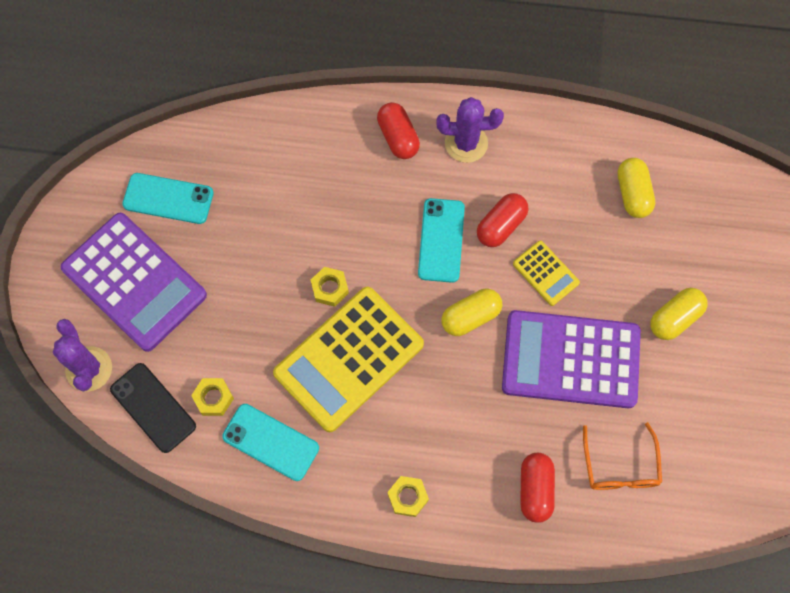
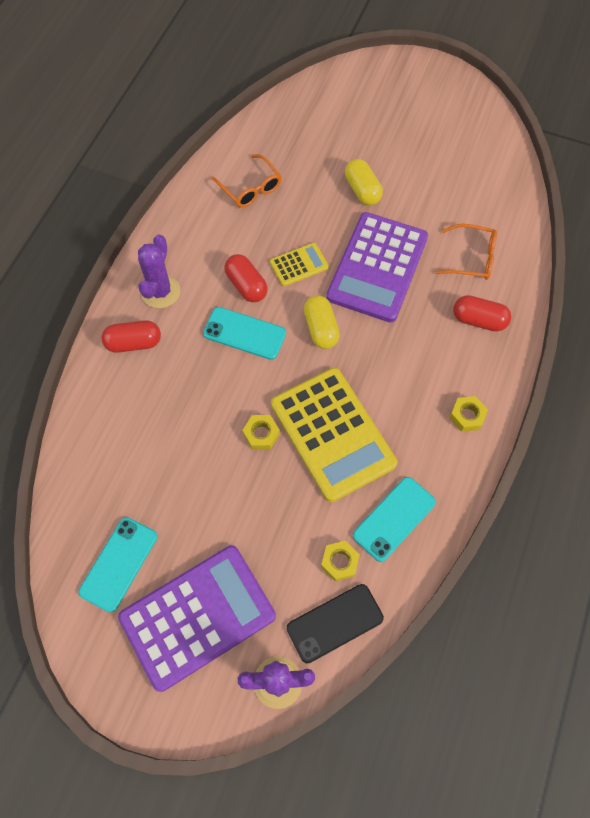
camera: 75 degrees left, 5 degrees down
yellow capsule [618,158,655,218] -> orange glasses [212,154,282,208]

